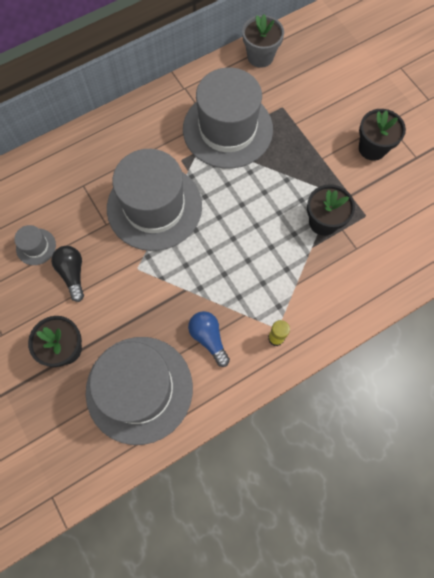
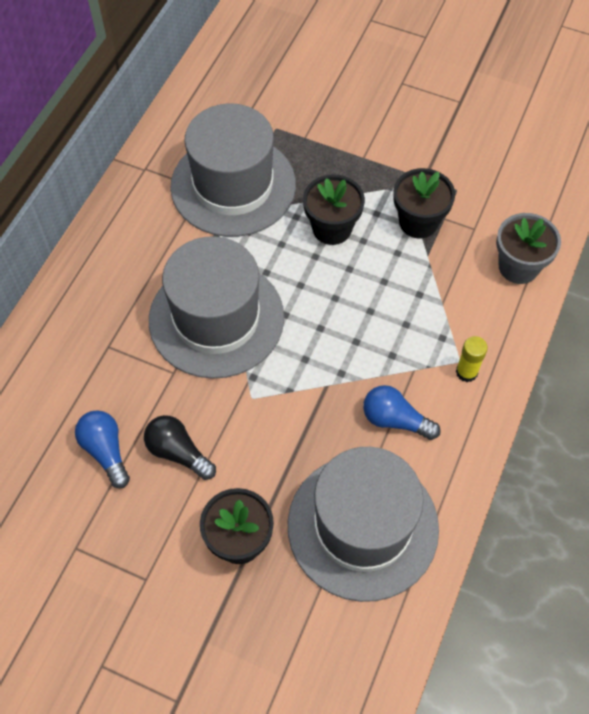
camera: 35 degrees left, 10 degrees down
grey hat [14,225,56,265] -> blue light bulb [75,410,130,488]
grey flower pot [242,14,284,68] -> grey flower pot moved to [496,213,561,284]
black flower pot [359,109,406,161] -> black flower pot moved to [303,174,365,245]

